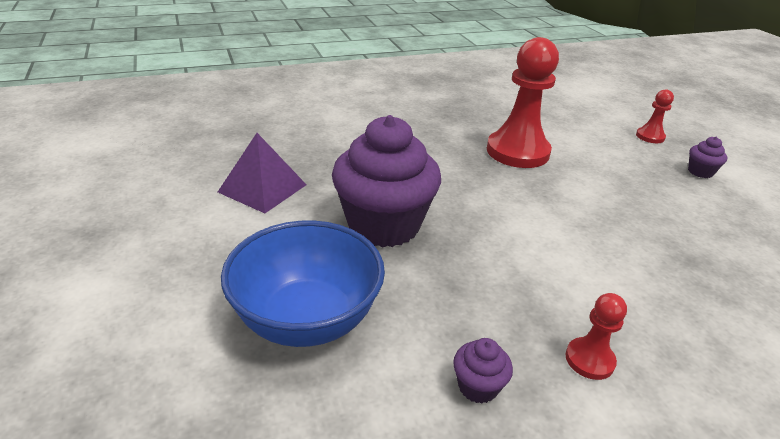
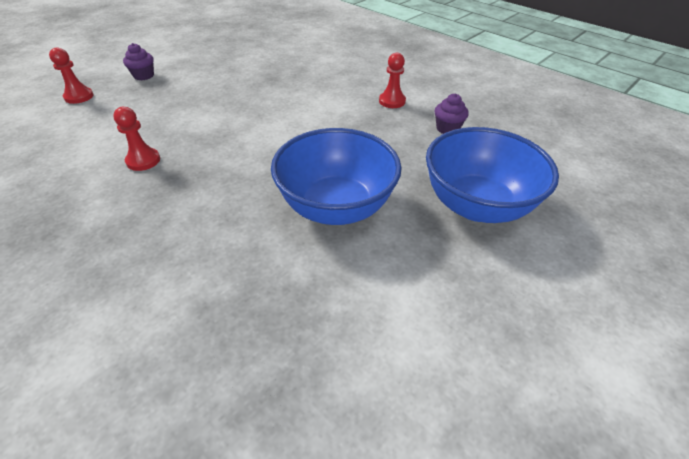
camera: 115 degrees left, 10 degrees up
purple pyramid [218,133,307,213] -> none
purple cupcake [332,115,441,247] -> blue bowl [271,128,401,225]
red pawn [487,37,559,168] -> red pawn [113,107,160,171], size x0.47

